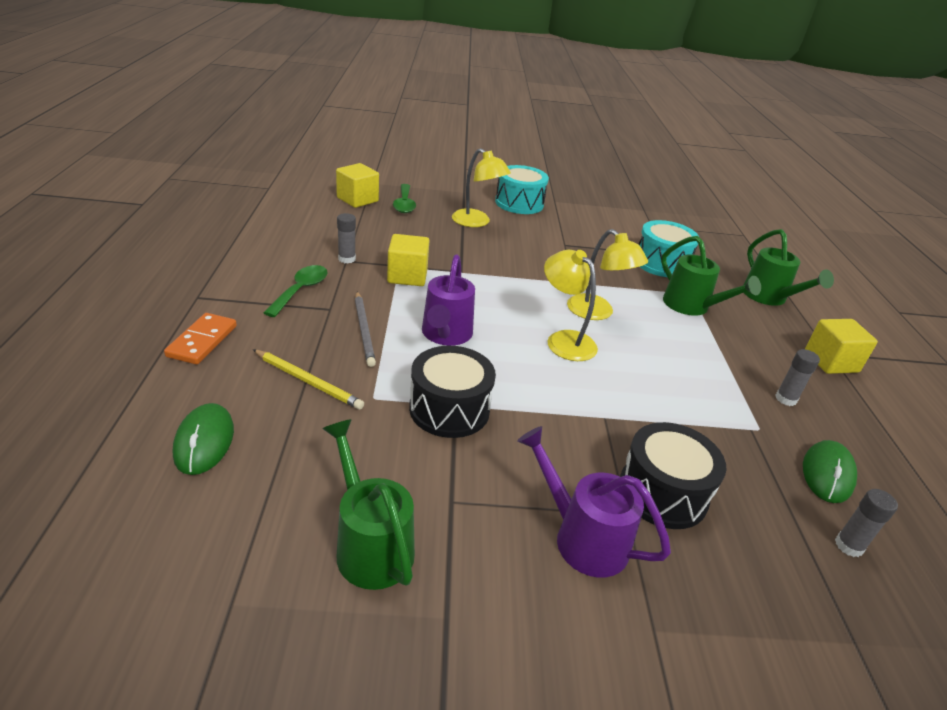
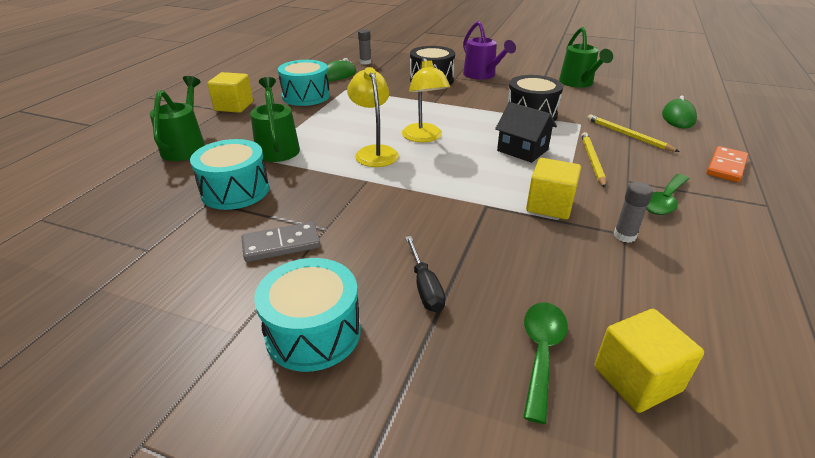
camera: 155 degrees left, 0 degrees up
grey pencil [355,292,376,367] -> yellow pencil [581,132,606,188]
purple watering can [422,254,475,346] -> black house [495,102,557,163]
yellow lamp [452,148,511,227] -> black screwdriver [405,236,446,312]
grey glue stick [775,349,820,406] -> turquoise drum [278,60,330,106]
none -> grey domino [241,222,321,262]

